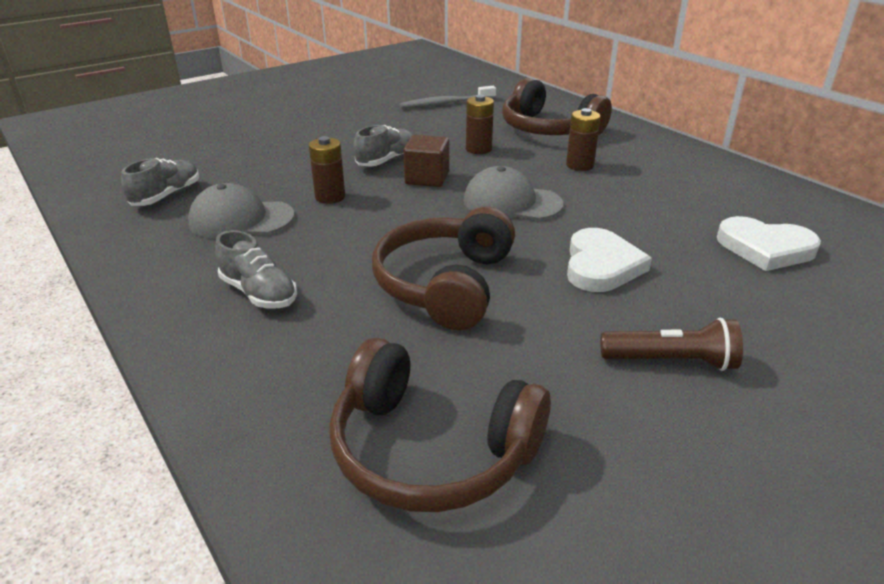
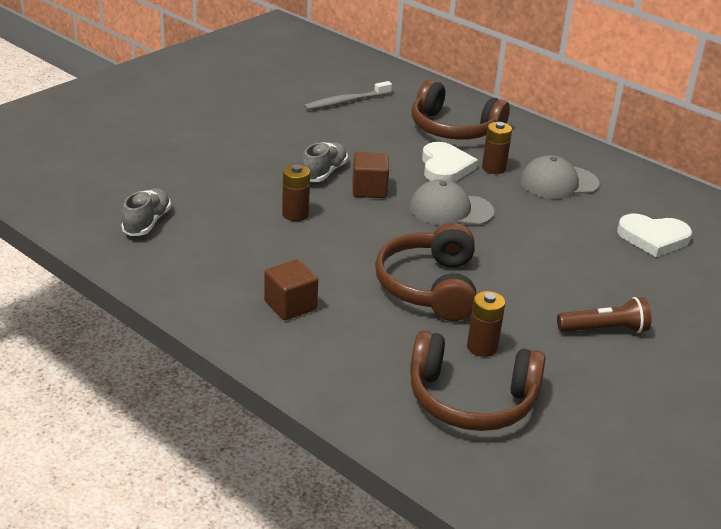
camera: 15 degrees left, 0 degrees up
grey cap [188,183,295,239] -> grey cap moved to [520,155,599,199]
grey shoe [215,230,297,308] -> brown cube [264,259,318,320]
brown battery [466,94,494,154] -> brown battery moved to [467,291,505,357]
white heart [567,228,652,292] -> white heart moved to [422,142,478,182]

